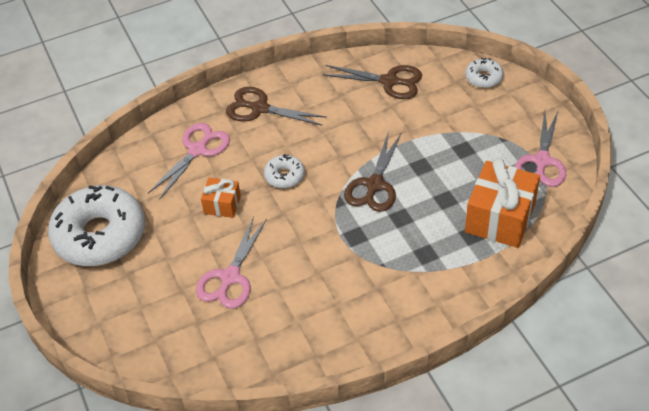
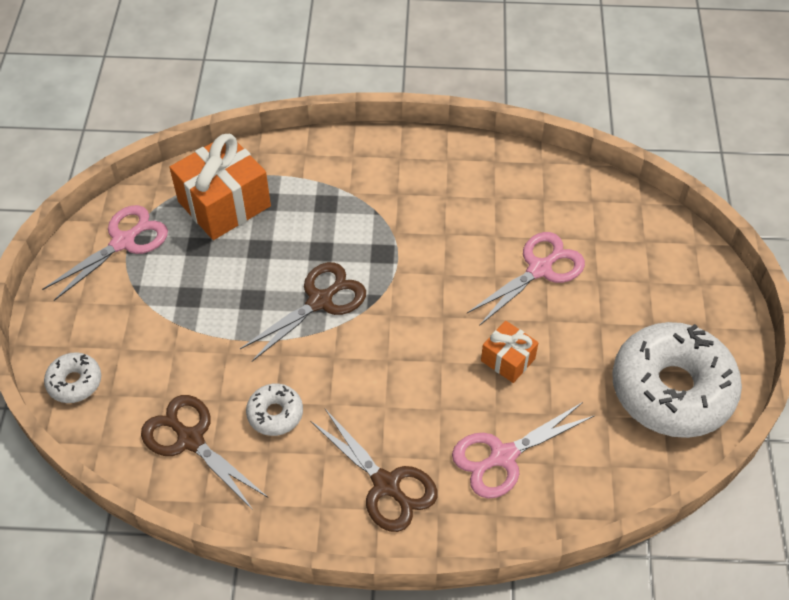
camera: 155 degrees left, 5 degrees up
white donut [264,154,305,189] -> white donut moved to [246,383,303,436]

